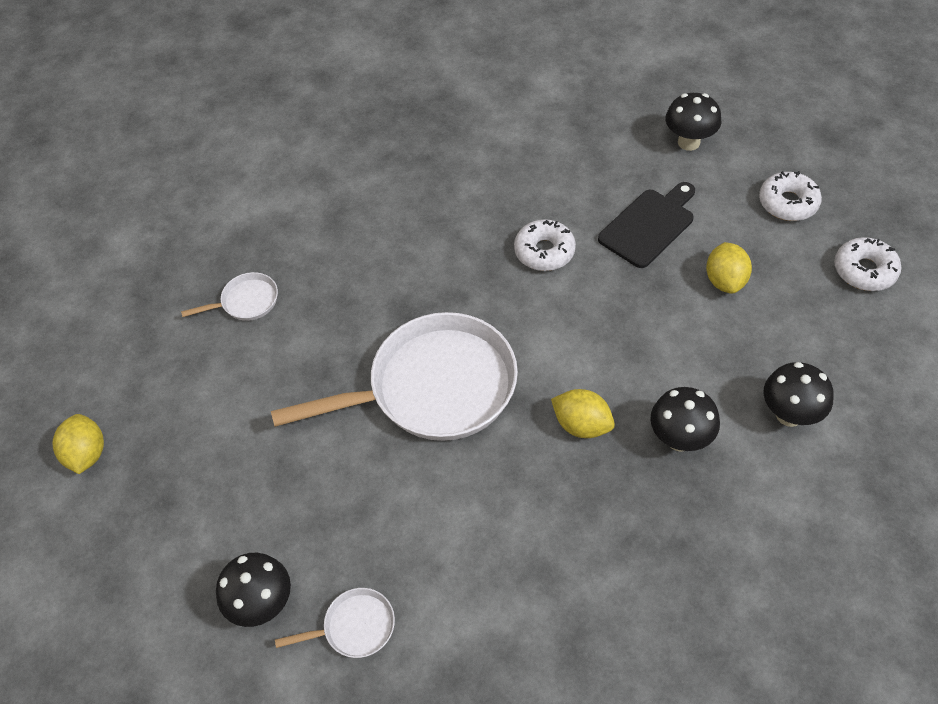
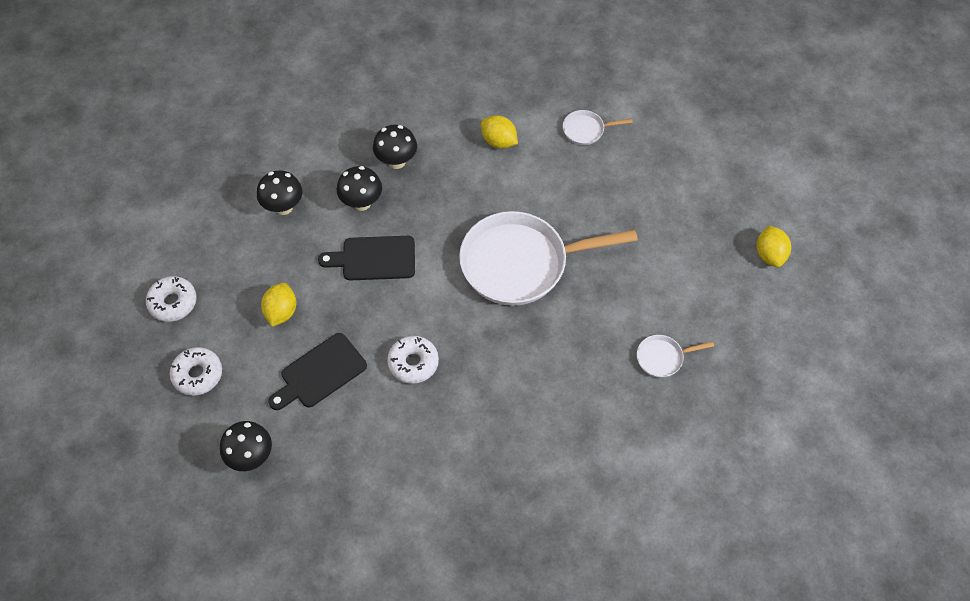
camera: 175 degrees left, 5 degrees up
black mushroom [216,553,291,627] -> black mushroom moved to [373,125,417,169]
yellow lemon [551,389,615,438] -> yellow lemon moved to [481,115,518,149]
none -> black cutting board [318,236,415,280]

